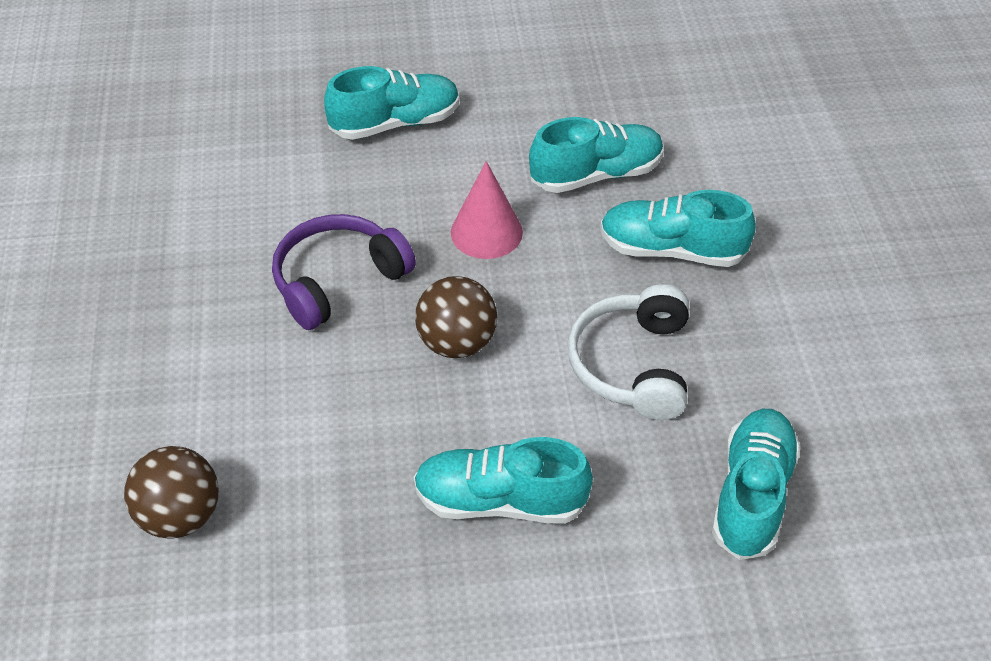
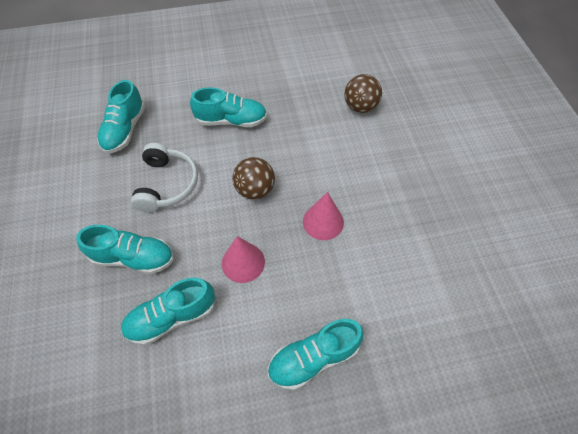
camera: 175 degrees right, 10 degrees up
purple headphones [272,214,416,330] -> pink cone [303,192,344,240]

